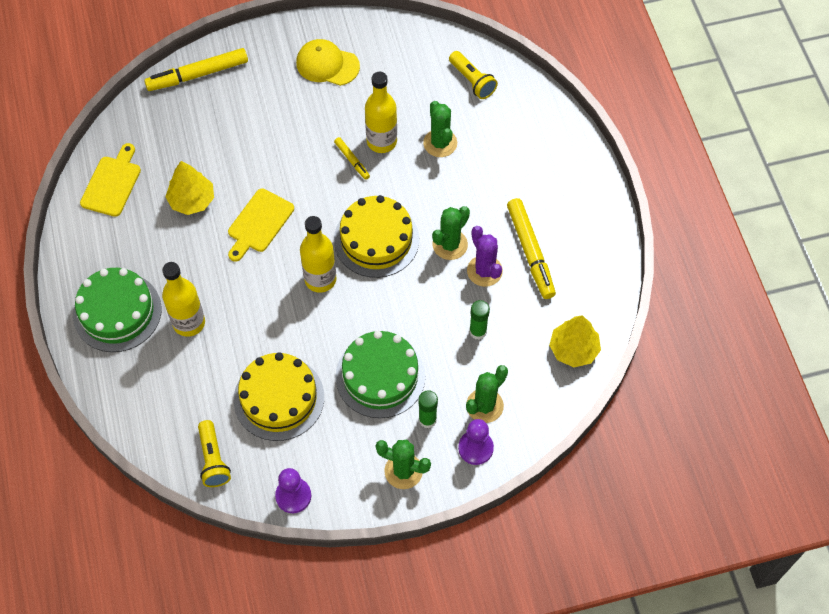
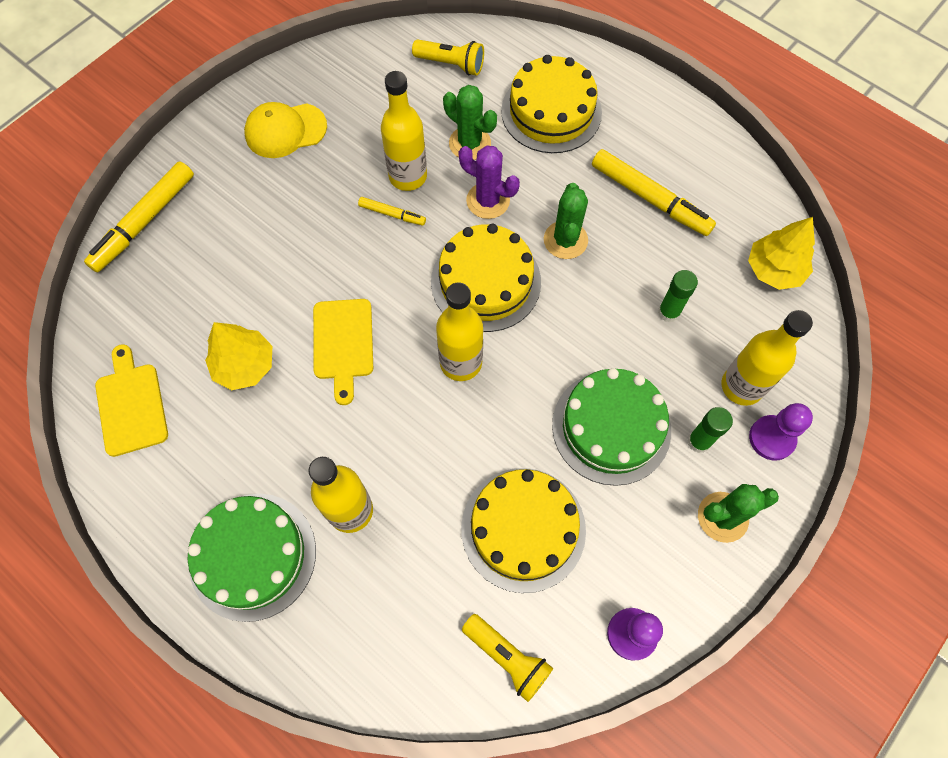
camera: 35 degrees left, 5 degrees up
green cactus [466,365,508,423] -> yellow bottle [722,310,813,406]
purple cactus [467,226,503,287] -> purple cactus moved to [459,145,520,219]
none -> yellow cake [501,55,602,153]

